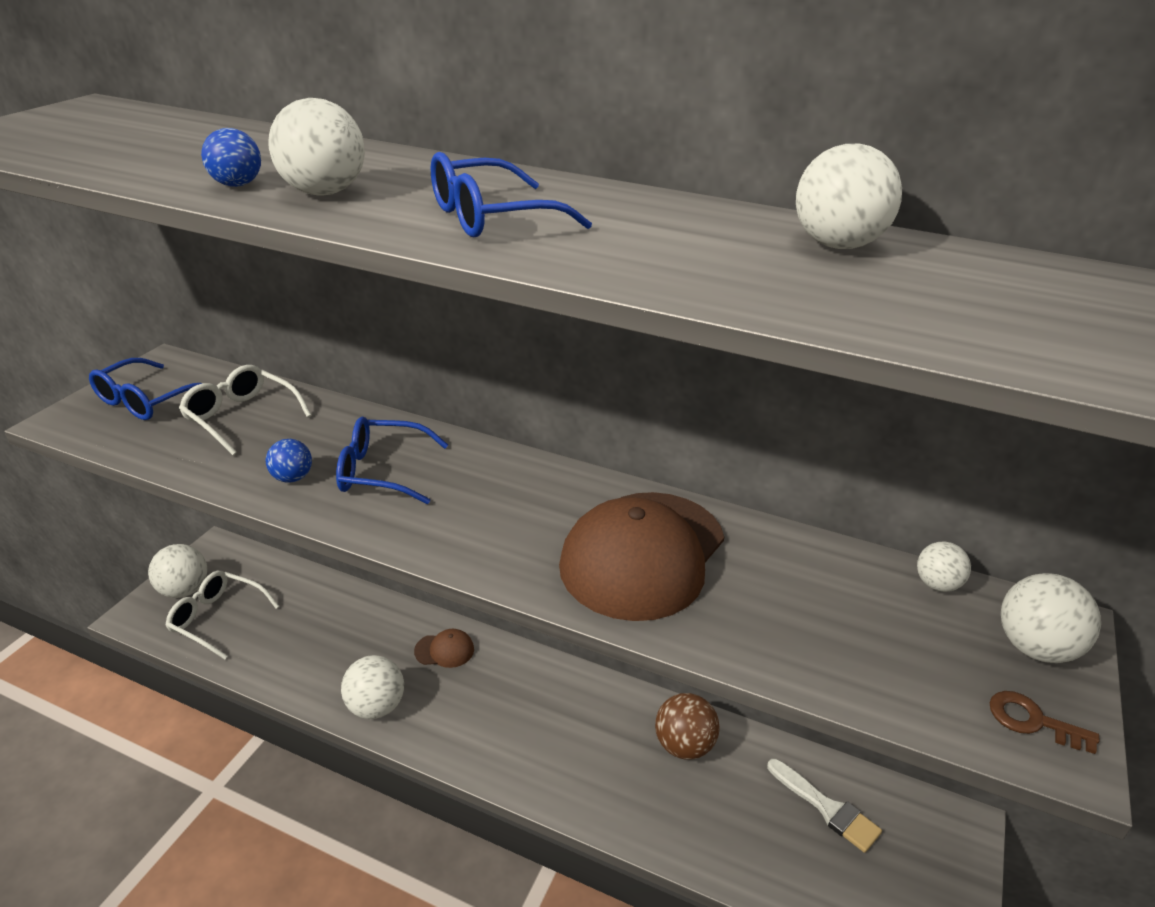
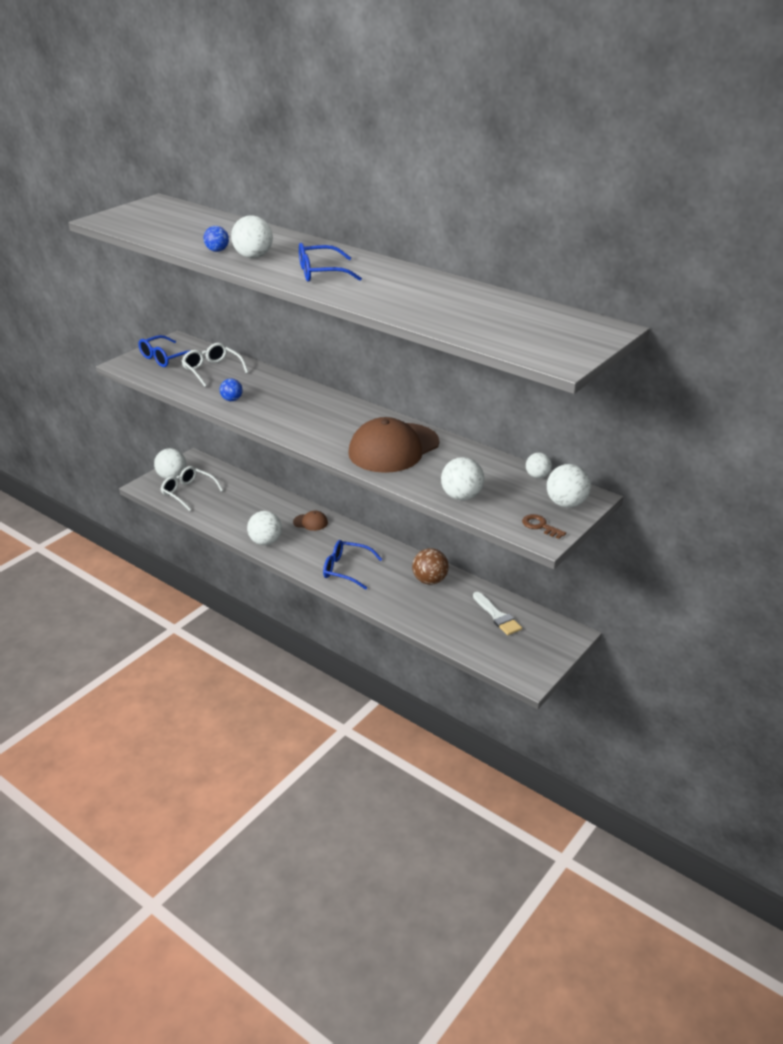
camera: 15 degrees right, 0 degrees up
blue glasses [336,417,448,504] -> blue glasses moved to [323,540,382,590]
white ball [796,144,902,249] -> white ball moved to [441,457,484,500]

